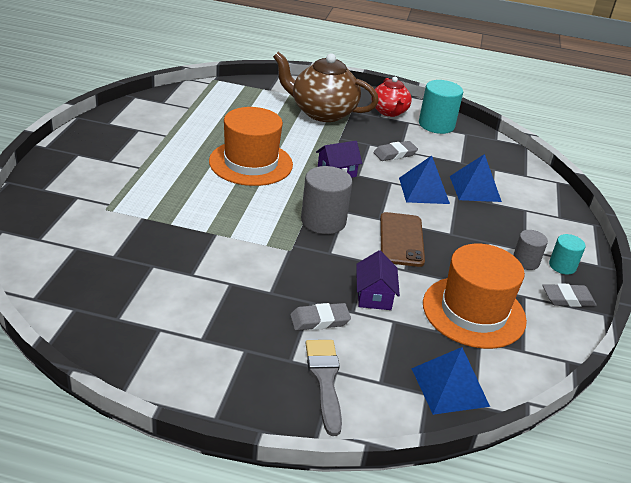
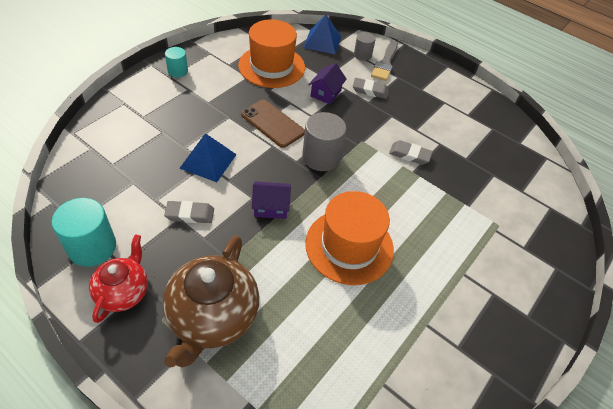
camera: 155 degrees left, 15 degrees up
brown teapot [273,52,378,122] -> brown teapot turned 60 degrees clockwise [163,236,259,367]
brown phone [380,212,425,267] -> brown phone turned 75 degrees counterclockwise [241,100,305,148]
blue pyramid [450,154,502,202] -> none
grey cylinder [513,230,548,270] -> grey cylinder moved to [354,32,376,61]
grey eraser [543,283,597,307] -> grey eraser moved to [389,140,433,165]

